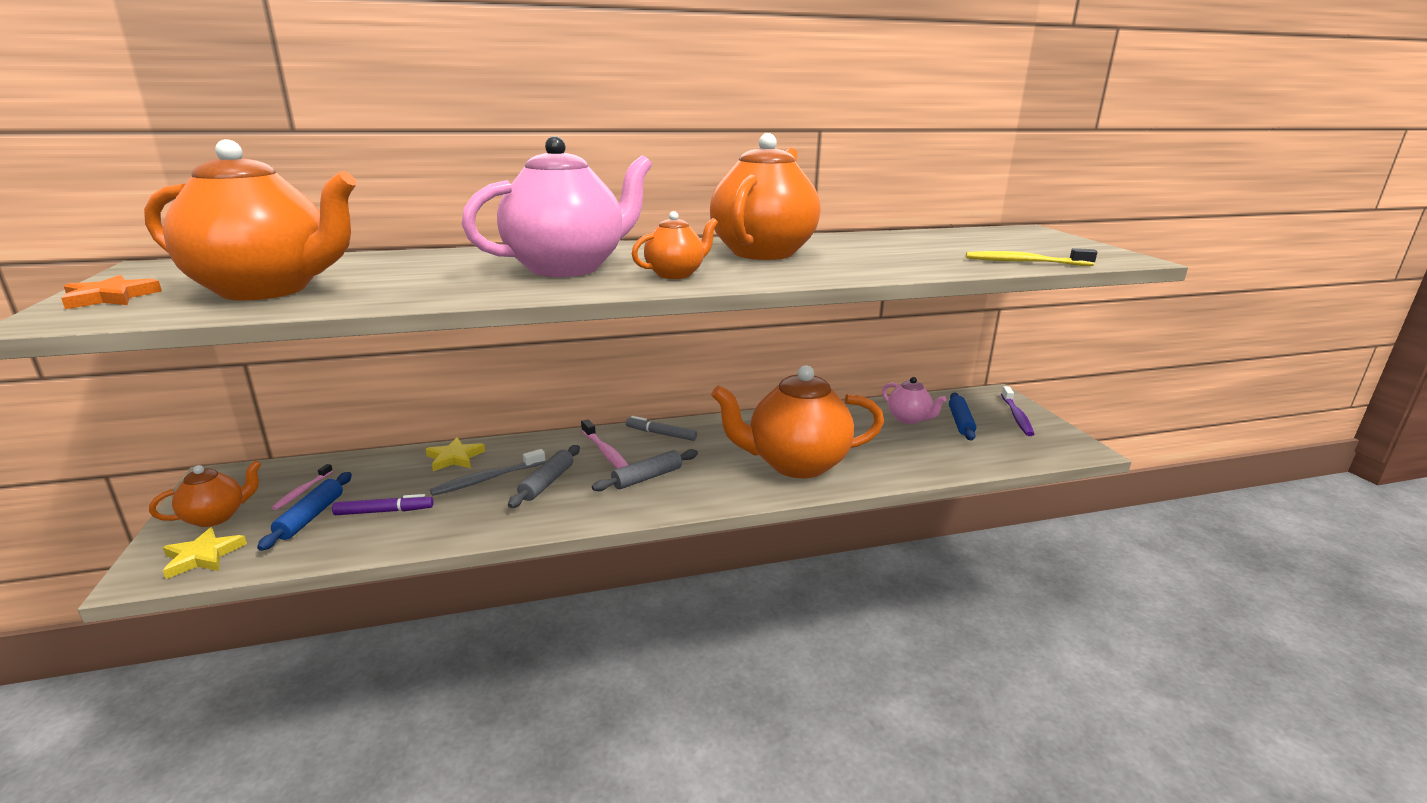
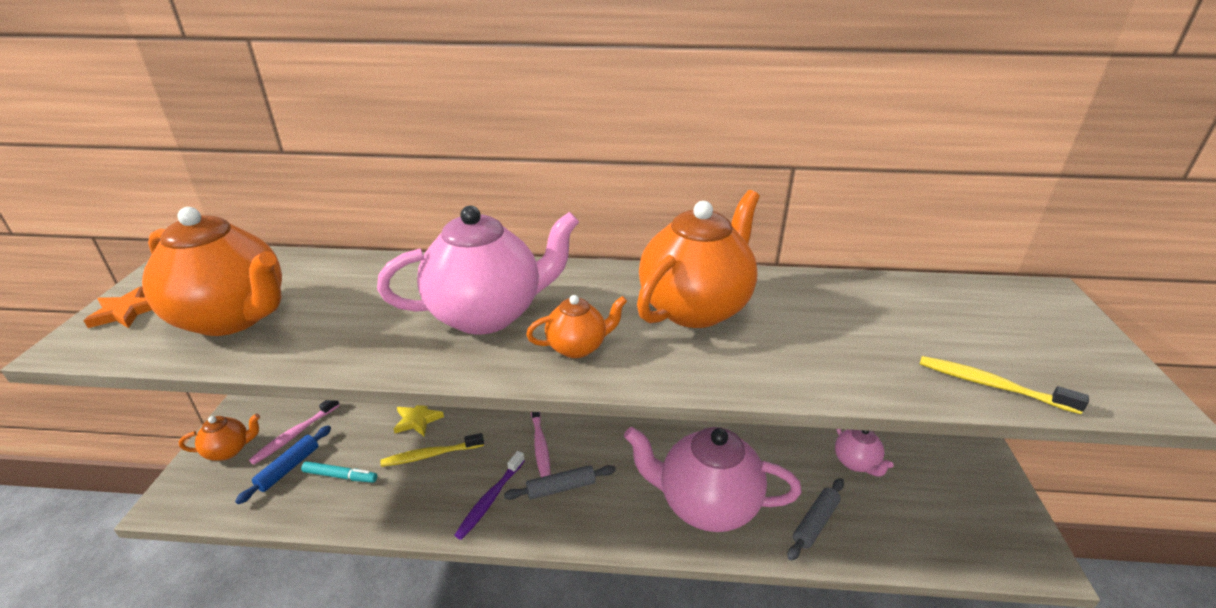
camera: 20 degrees right, 10 degrees up
yellow star [163,527,247,579] -> none
pink toothbrush [272,464,333,510] -> pink toothbrush [249,400,340,465], size x1.58
purple marker [332,494,434,515] -> turquoise marker [301,461,377,483]
grey toothbrush [430,449,545,496] -> yellow toothbrush [380,433,484,467]
grey rolling pin [508,445,580,508] -> grey rolling pin moved to [788,478,844,561]
grey marker [626,416,697,441] -> none
orange teapot [711,365,884,478] -> pink teapot [624,427,801,532]
blue rolling pin [949,393,976,441] -> none
purple toothbrush [1001,386,1034,436] -> purple toothbrush moved to [454,451,525,540]

